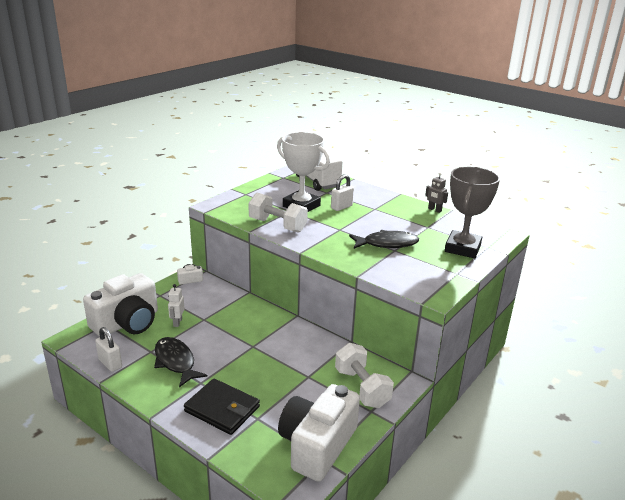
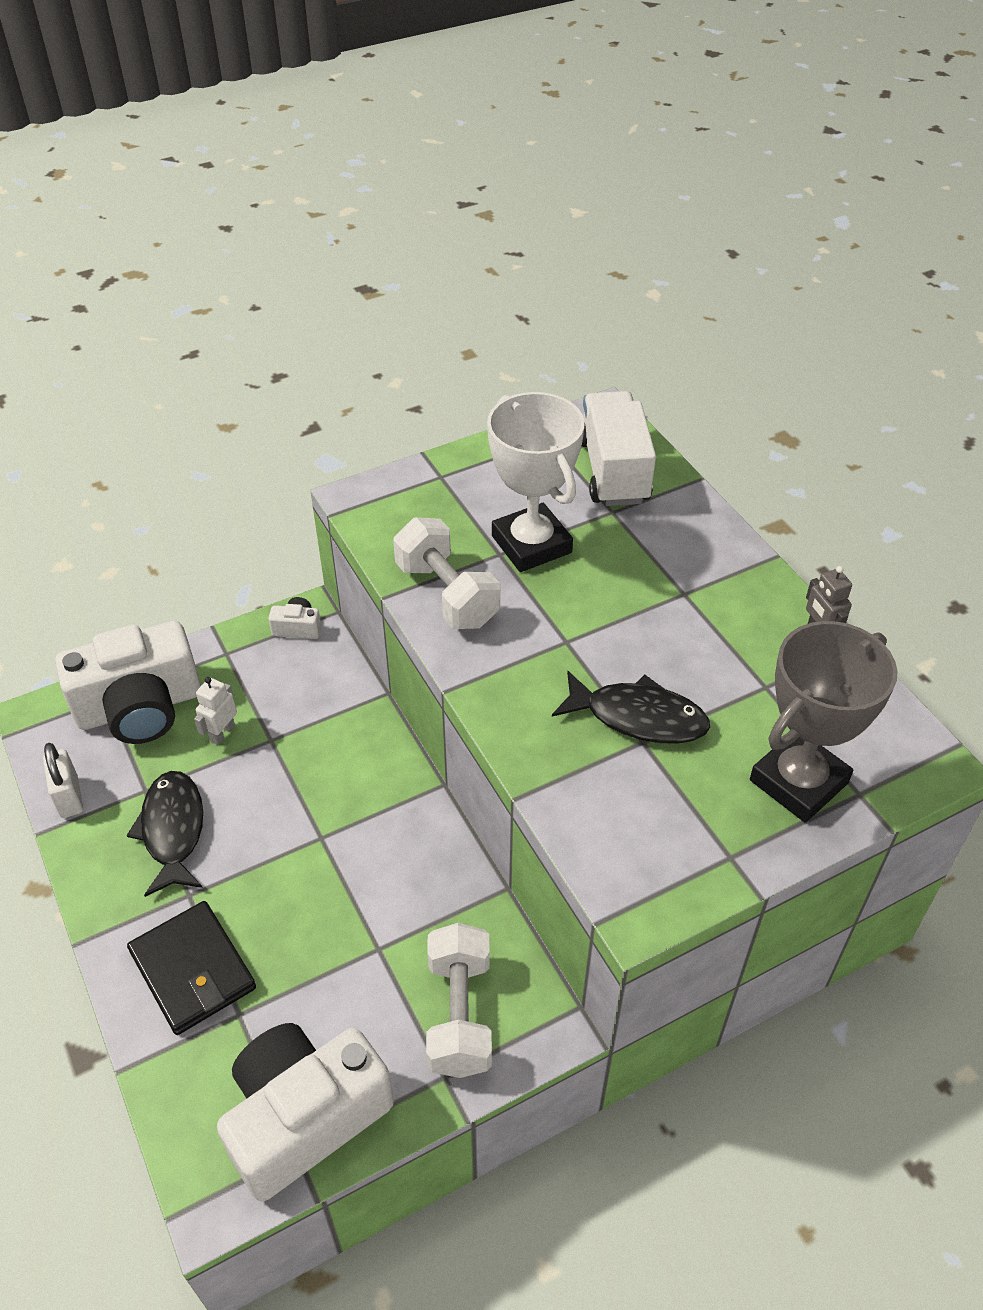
camera: 25 degrees right, 20 degrees up
white padlock [331,174,354,211] -> none

